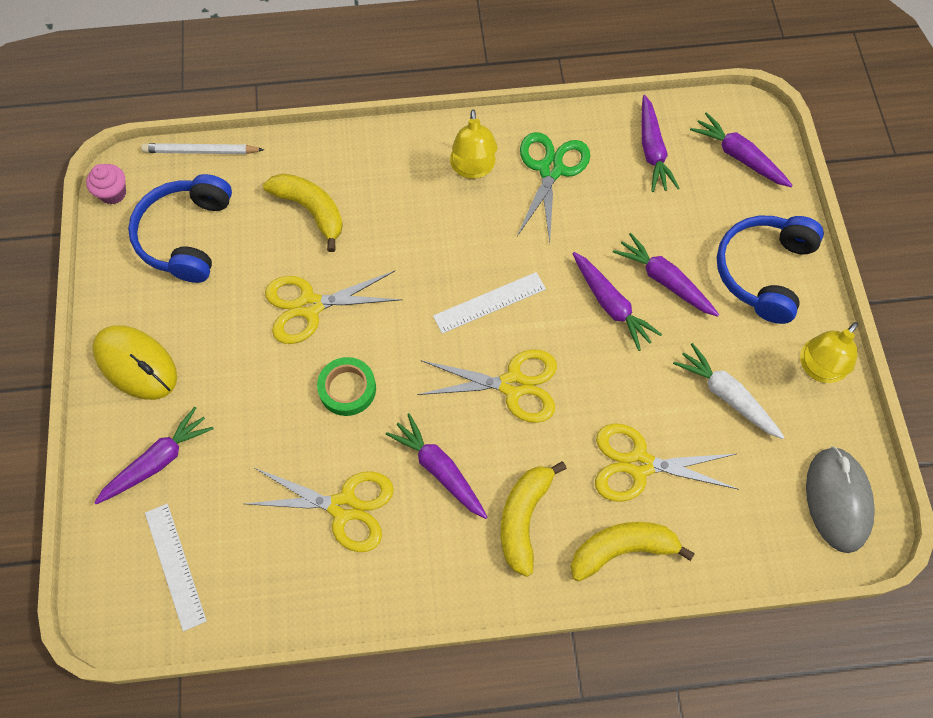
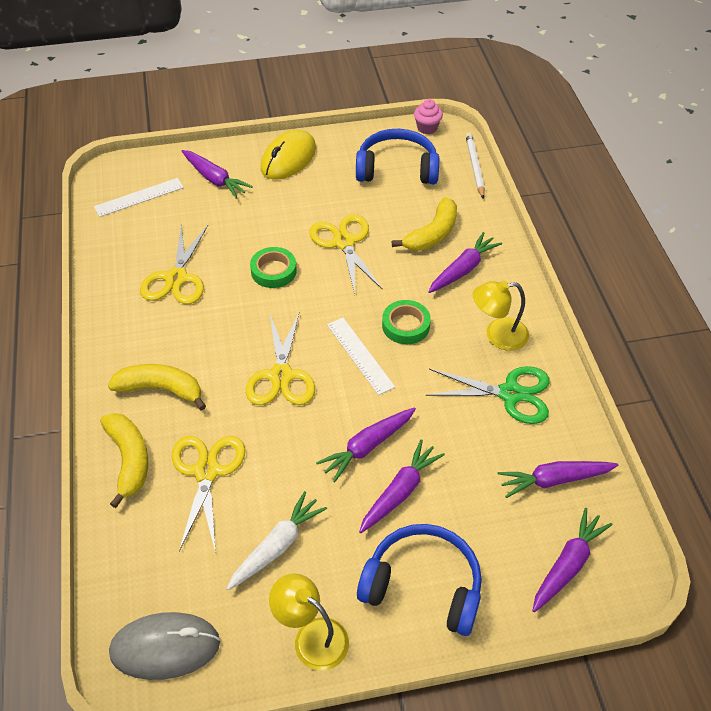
camera: 85 degrees right, 15 degrees down
purple carrot [386,413,487,519] -> purple carrot moved to [428,232,502,293]
none -> green tape [382,300,431,344]

